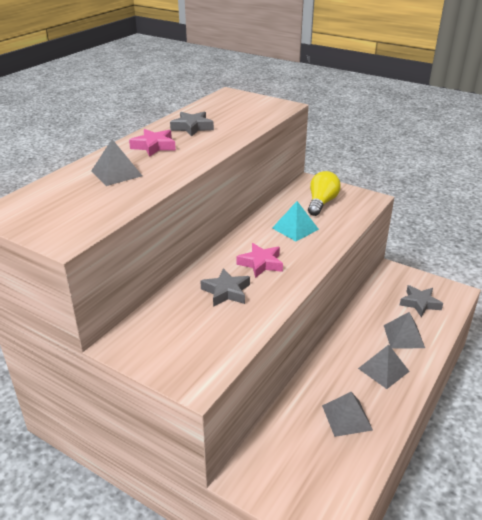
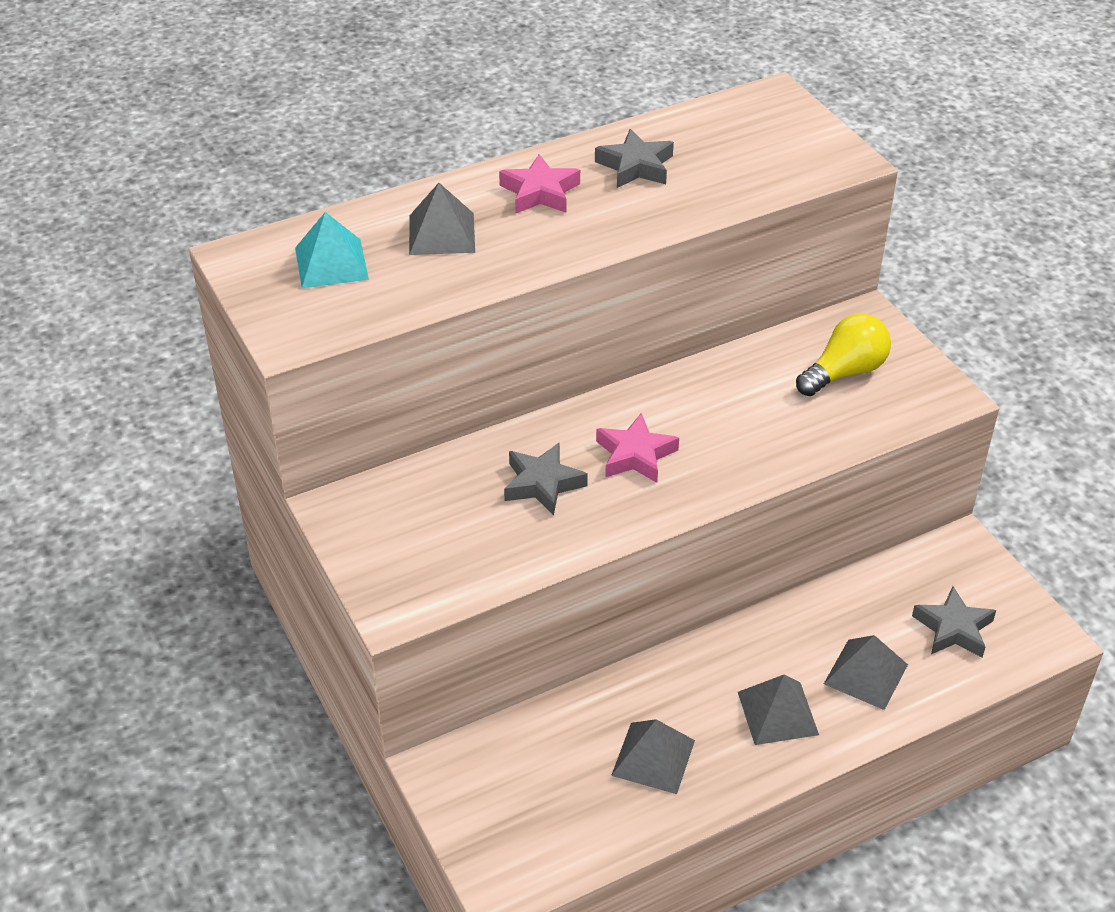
camera: 30 degrees right, 10 degrees up
turquoise pyramid [272,201,319,241] -> turquoise pyramid moved to [295,212,369,288]

